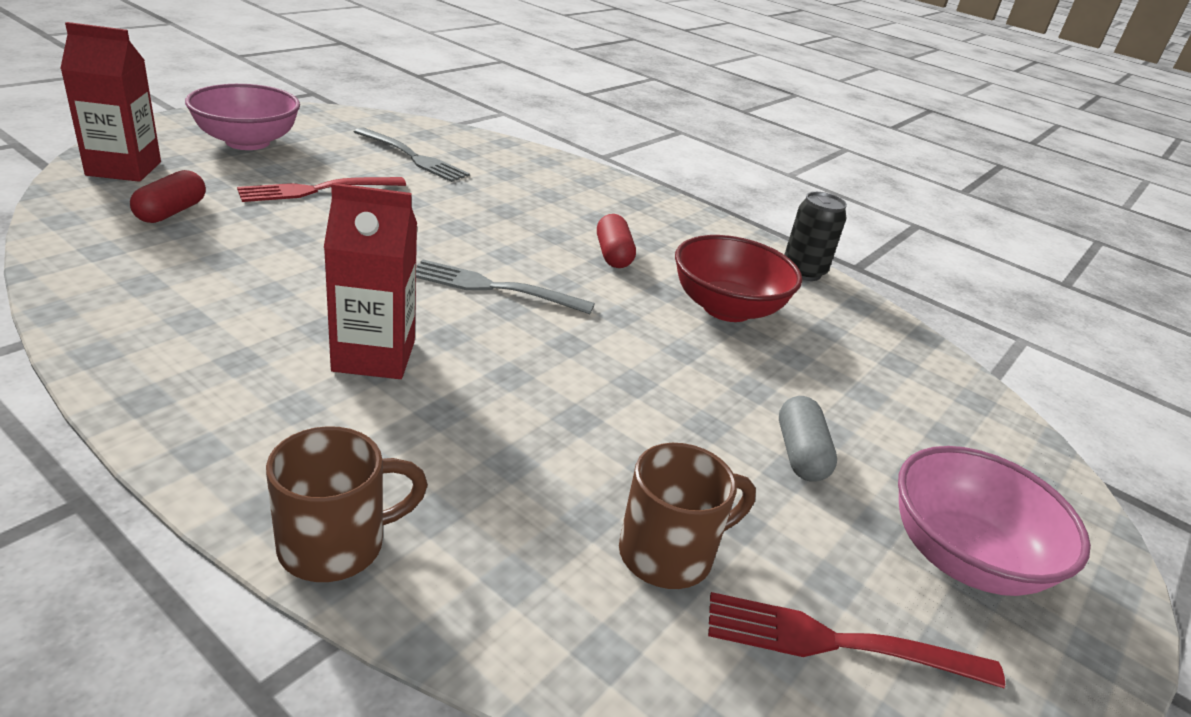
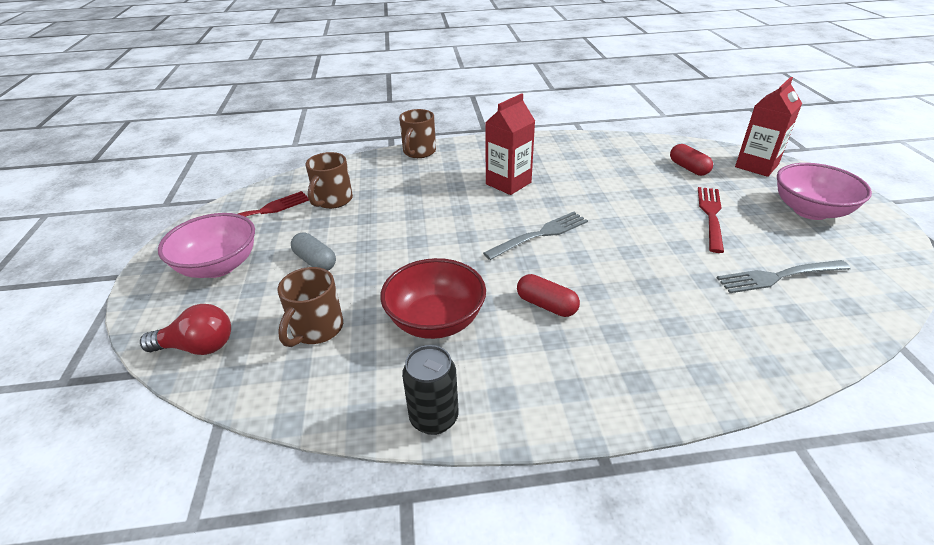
camera: 140 degrees right, 5 degrees up
none -> red light bulb [140,304,231,355]
none -> brown mug [277,267,343,347]

